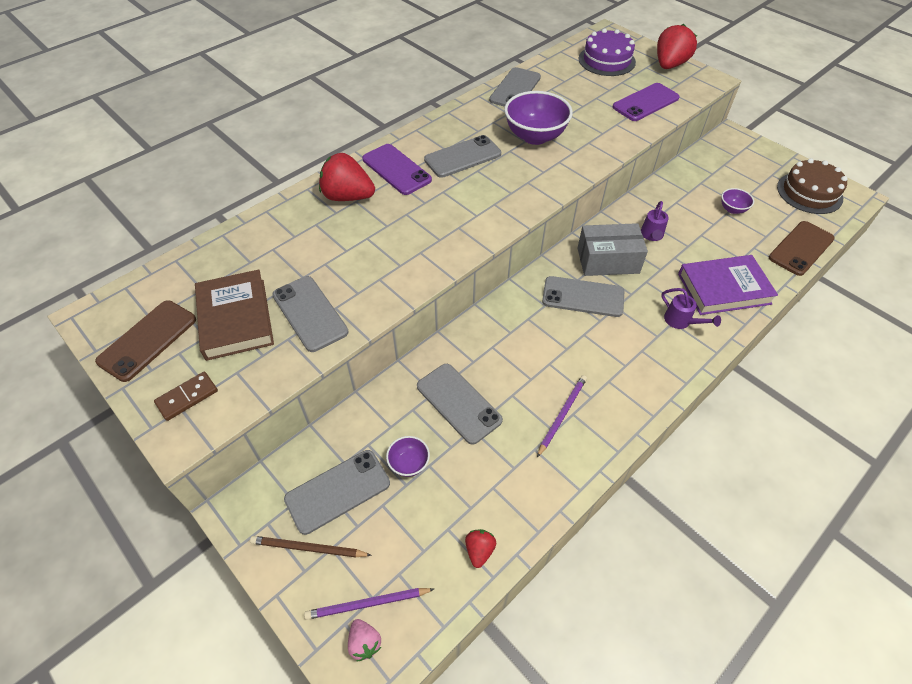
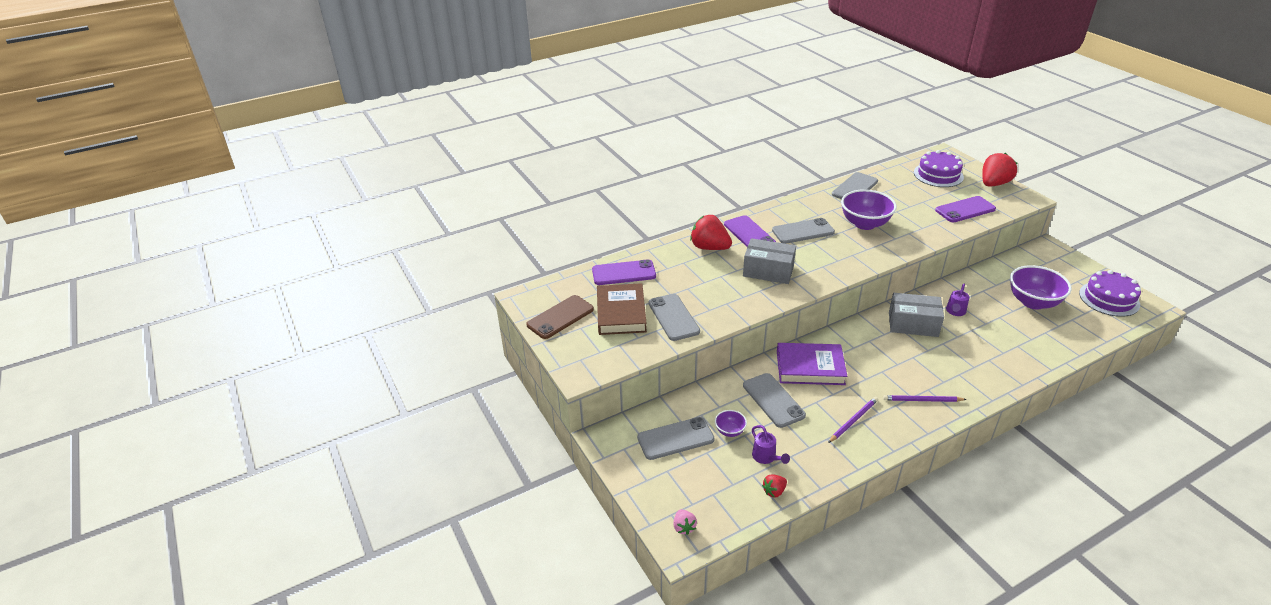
camera: 15 degrees right, 15 degrees down
brown domino [154,372,218,421] -> none
brown pencil [250,536,372,558] -> none
purple pencil [304,588,434,620] -> purple pencil moved to [883,395,967,402]
red strawberry [465,529,496,568] -> red strawberry turned 150 degrees counterclockwise [762,474,787,498]
grey phone [542,276,624,317] -> none
purple watering can [661,288,721,329] -> purple watering can moved to [752,425,790,464]
purple book [678,255,778,315] -> purple book moved to [777,343,847,385]
purple bowl [721,188,754,214] -> purple bowl [1010,265,1072,310], size x2.08
brown phone [769,221,835,276] -> none
brown cake [777,158,847,214] -> purple cake [1079,270,1141,317]
none -> purple phone [592,259,656,285]
none -> grey box [743,238,796,284]

